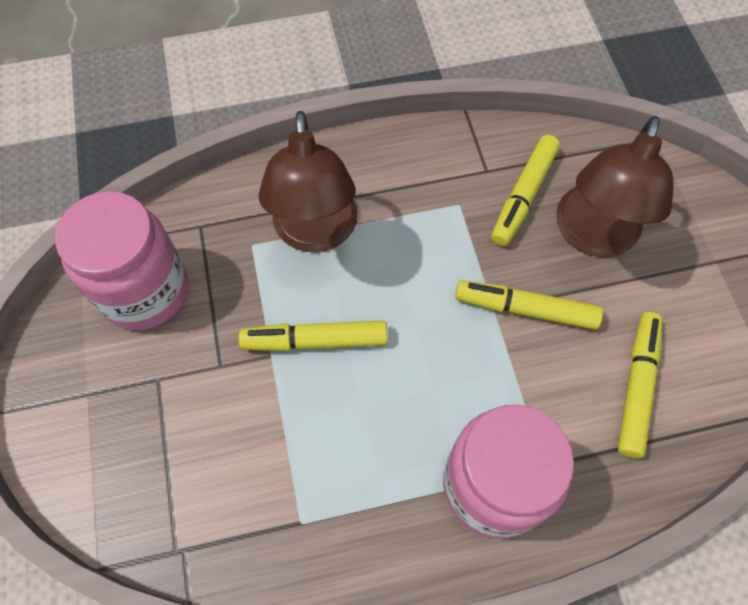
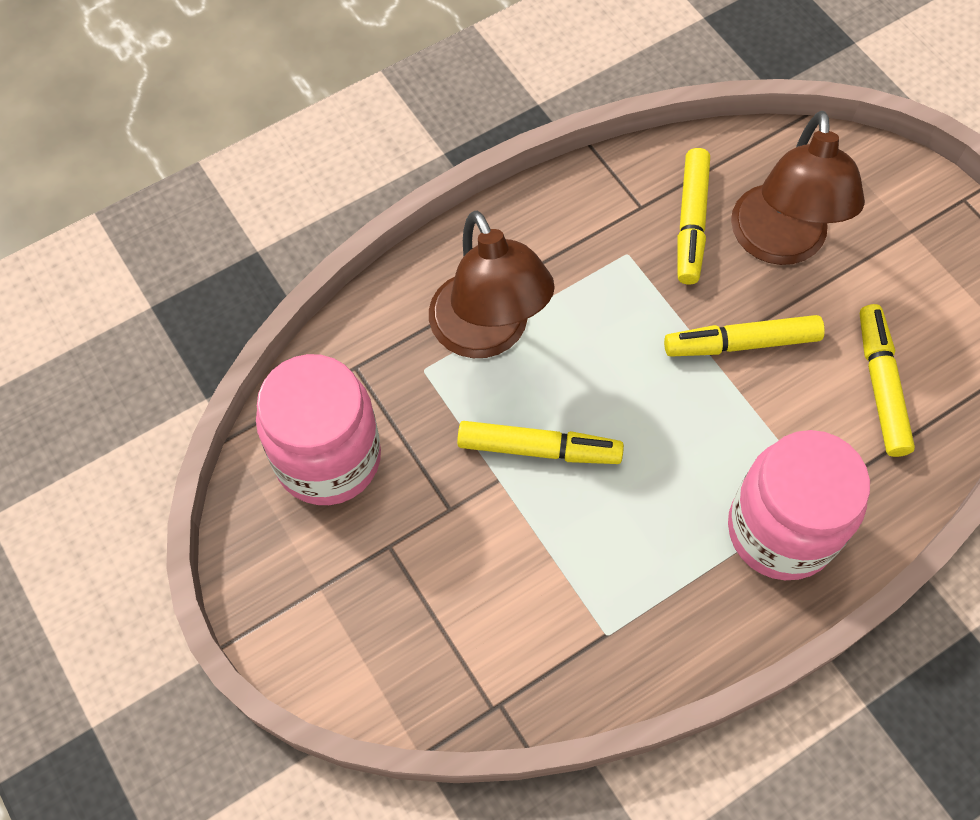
camera: 20 degrees left, 0 degrees up
yellow marker [239,321,388,351] -> yellow marker turned 150 degrees counterclockwise [457,421,624,464]

